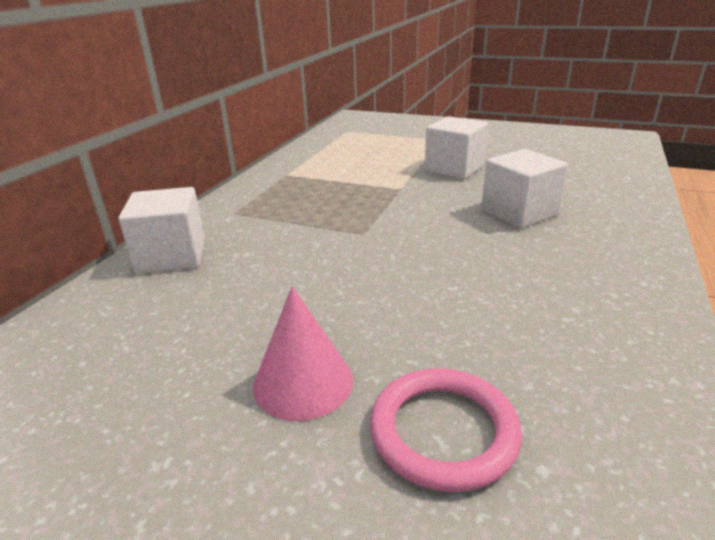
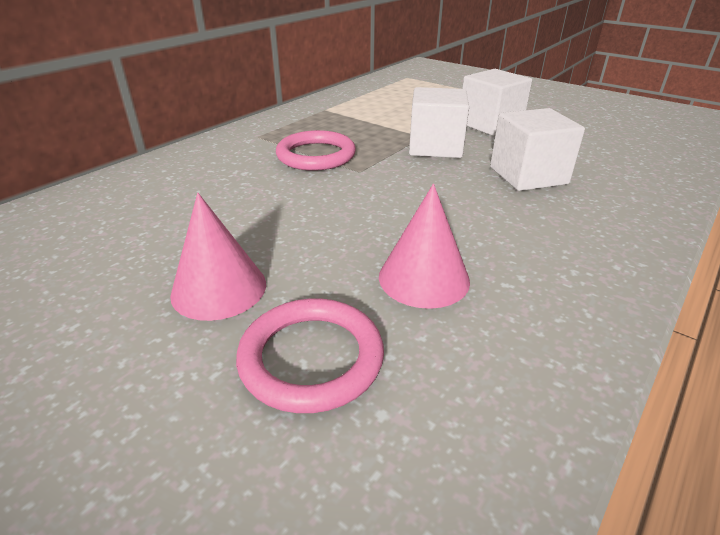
camera: 15 degrees right, 5 degrees up
white cube [118,187,205,274] -> white cube moved to [409,87,469,158]
none -> pink ring [276,130,356,171]
none -> pink cone [379,184,470,309]

